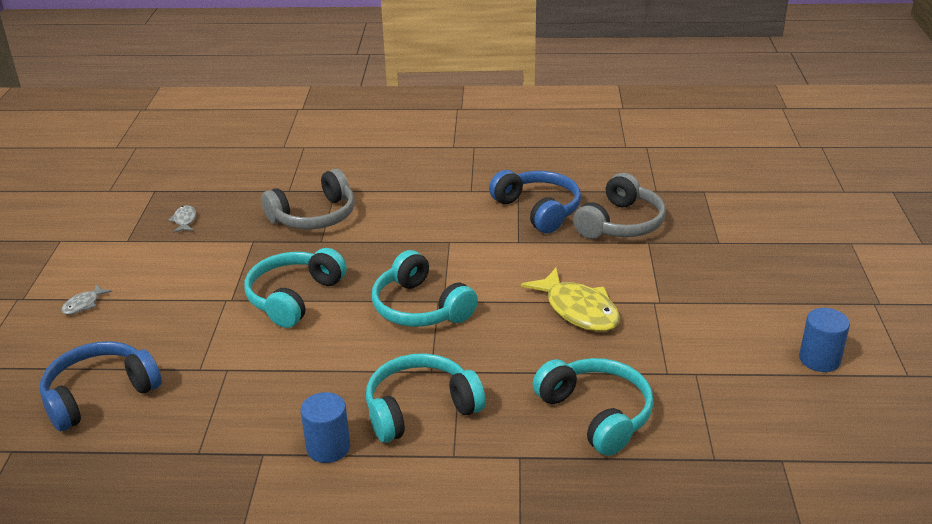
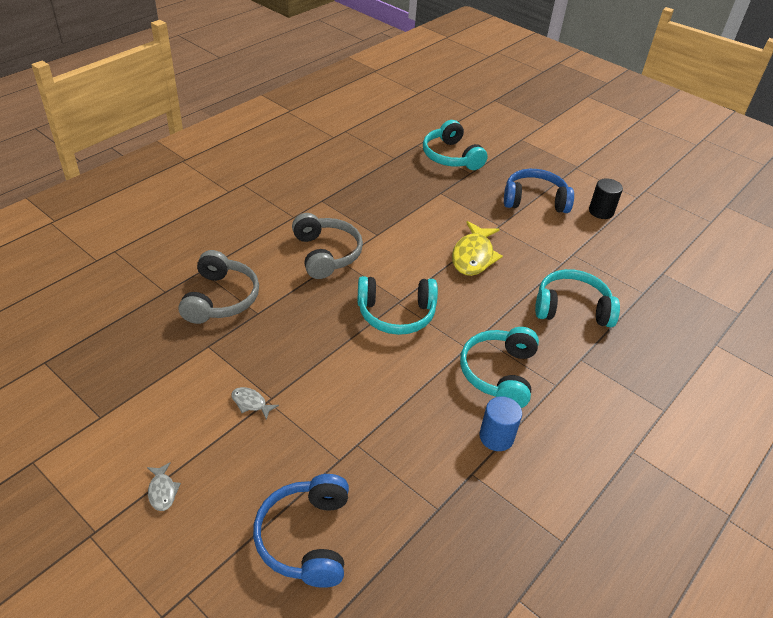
camera: 55 degrees left, 10 degrees up
grey fish [168,205,196,233] -> grey fish moved to [231,387,279,420]
turquoise headphones [244,248,347,328] -> turquoise headphones moved to [423,120,487,170]
blue headphones [489,170,581,233] -> blue headphones moved to [504,169,574,213]
yellow fish [521,268,620,332] -> yellow fish turned 105 degrees clockwise [452,221,503,276]
grey headphones [573,173,666,239] -> grey headphones moved to [292,213,363,279]
blue cylinder [799,308,850,372] -> black cylinder [589,178,623,219]

